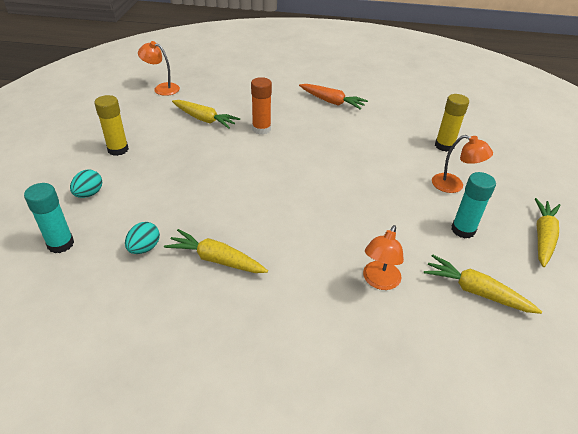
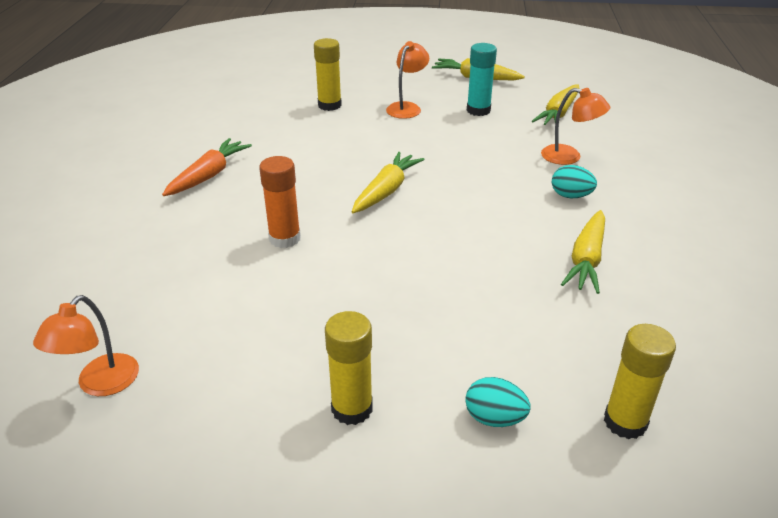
camera: 90 degrees left, 5 degrees down
turquoise glue stick [24,183,74,253] -> yellow glue stick [604,324,676,439]
turquoise egg [125,222,160,254] -> turquoise egg moved to [552,165,597,198]
yellow carrot [172,100,240,129] -> yellow carrot moved to [352,152,425,213]

